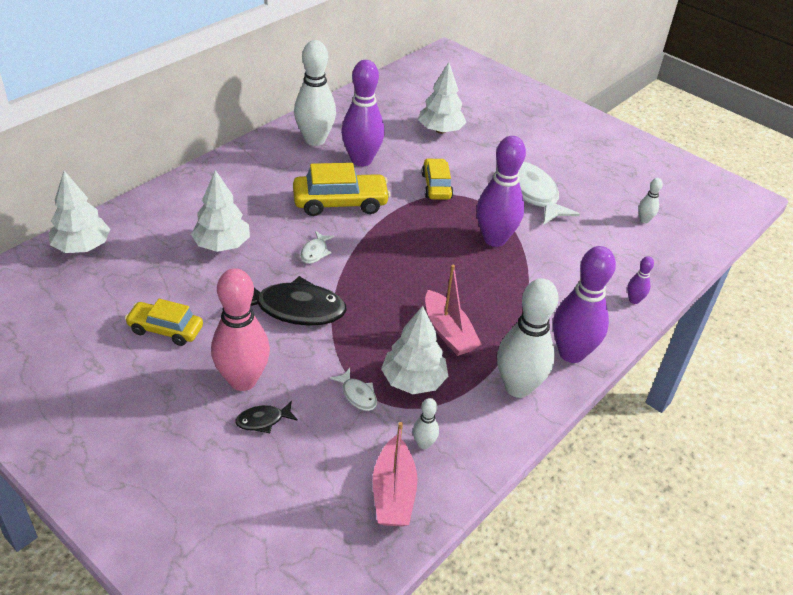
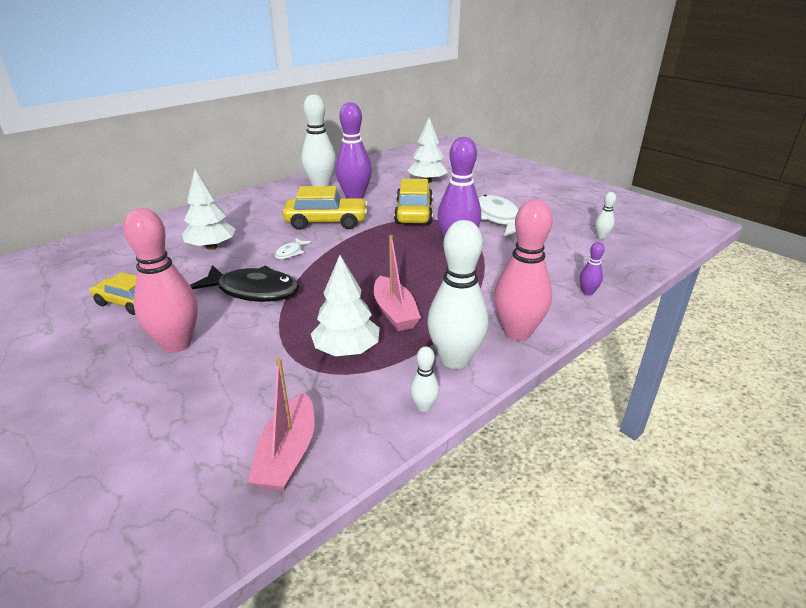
camera: 10 degrees right, 10 degrees down
white tree [49,171,110,253] -> none
black fish [235,401,298,433] -> none
white fish [330,368,377,411] -> none
white bowling pin [413,398,439,449] -> white bowling pin moved to [410,346,439,412]
yellow car [422,158,453,200] -> yellow car [394,179,433,224], size x1.53
purple bowling pin [553,246,616,363] -> pink bowling pin [494,200,552,341]

